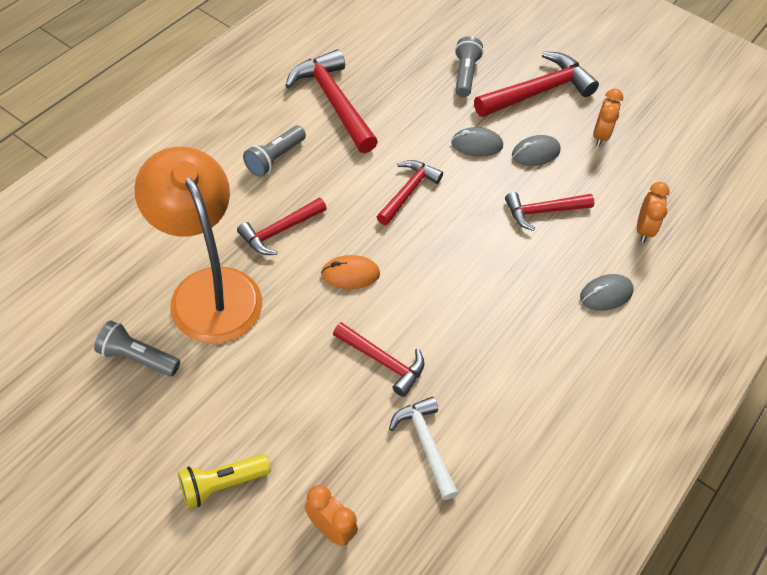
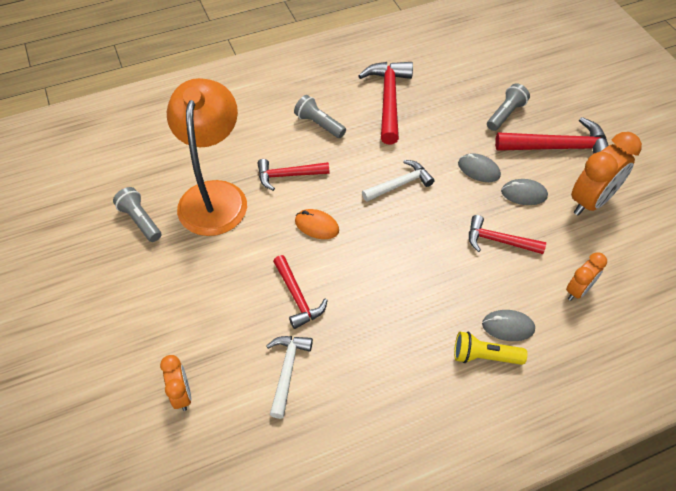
camera: 35 degrees right, 0 degrees up
yellow flashlight [178,454,271,509] -> yellow flashlight moved to [454,332,527,365]
grey flashlight [243,126,306,177] -> grey flashlight turned 60 degrees clockwise [294,95,346,138]
red hammer [377,160,443,225] -> white hammer [362,160,435,202]
orange clock [593,89,623,147] -> orange clock [571,132,642,215], size x1.77

